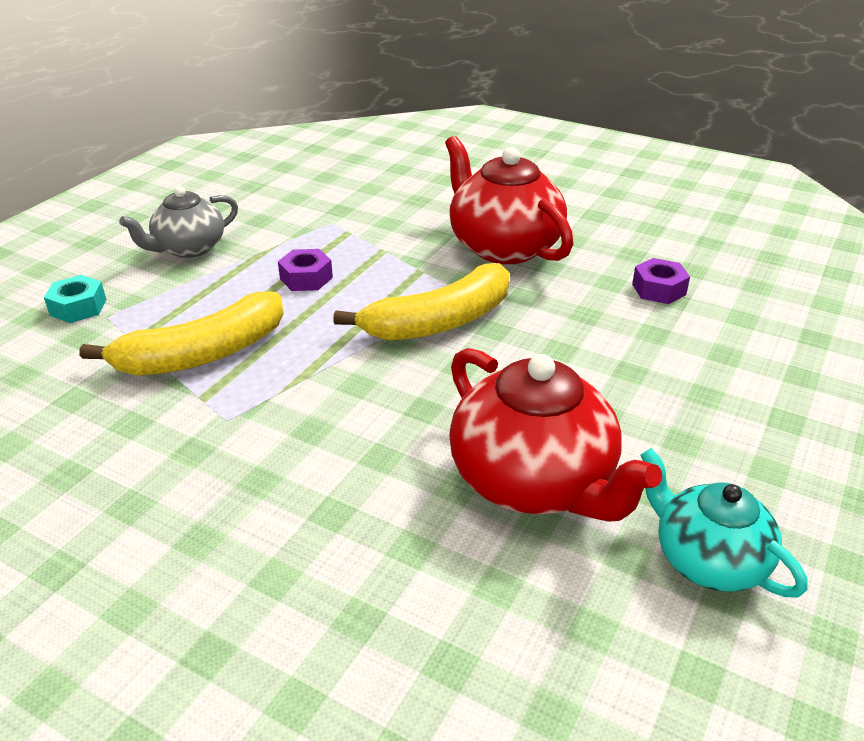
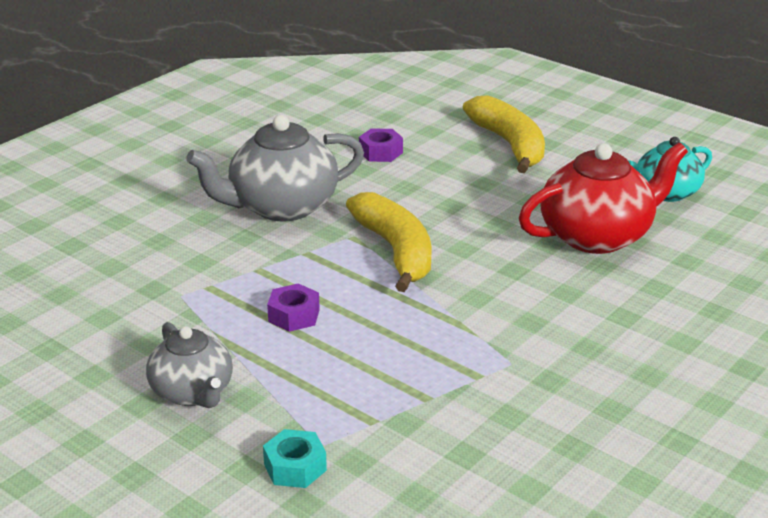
camera: 80 degrees left, 5 degrees down
yellow banana [80,292,284,375] -> yellow banana moved to [463,95,545,173]
red teapot [445,136,574,264] -> grey teapot [186,115,364,222]

